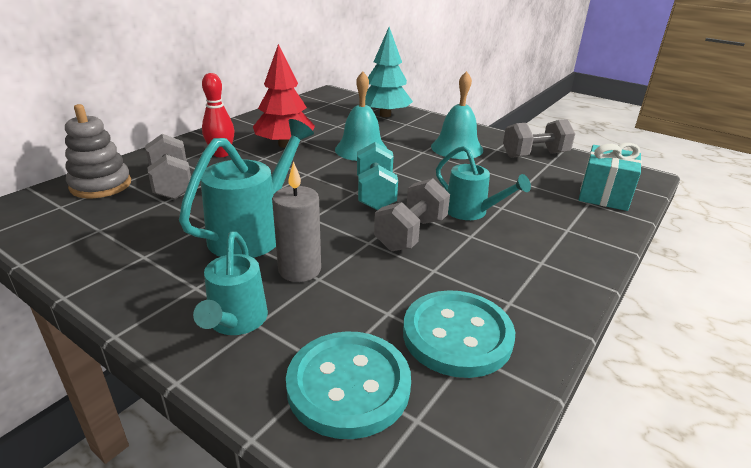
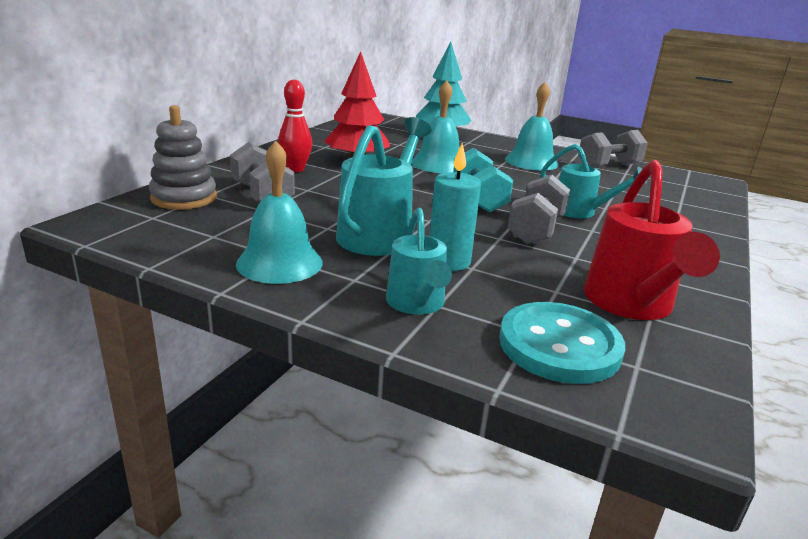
camera: 10 degrees left, 5 degrees down
grey candle [272,161,321,282] -> turquoise candle [430,143,481,271]
turquoise button [403,290,515,378] -> red watering can [584,160,720,320]
turquoise gift [579,143,642,211] -> none
none -> turquoise bell [236,141,323,284]

